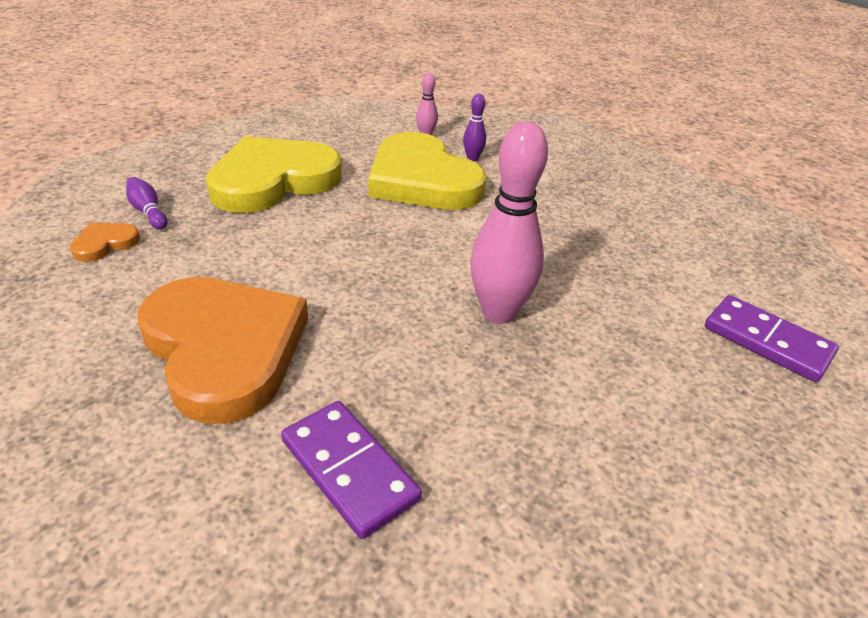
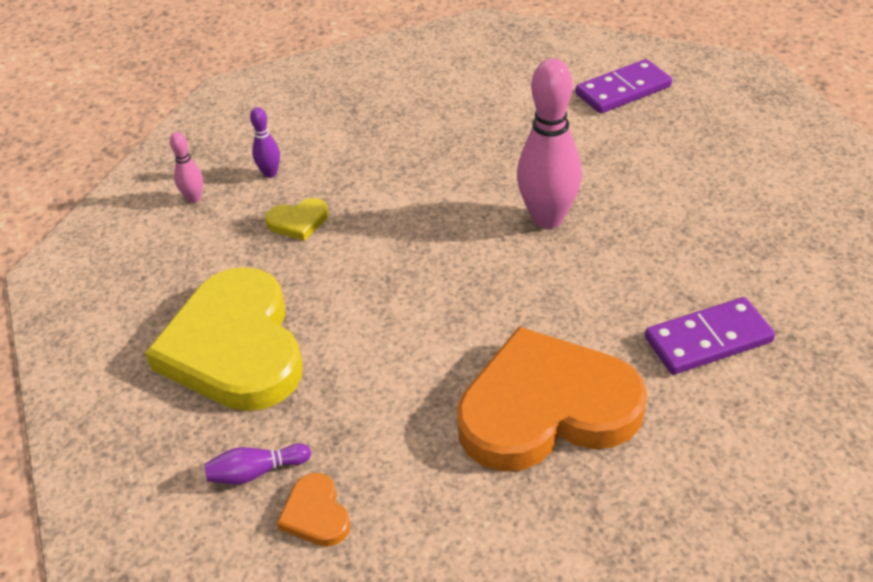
camera: 65 degrees left, 5 degrees up
yellow heart [368,132,486,210] -> yellow heart [265,198,328,241], size x0.40

